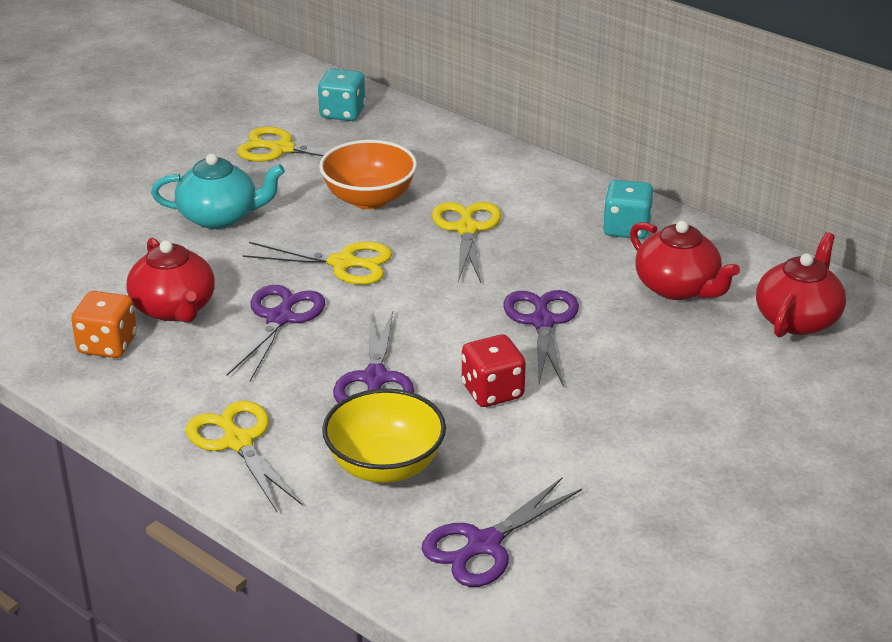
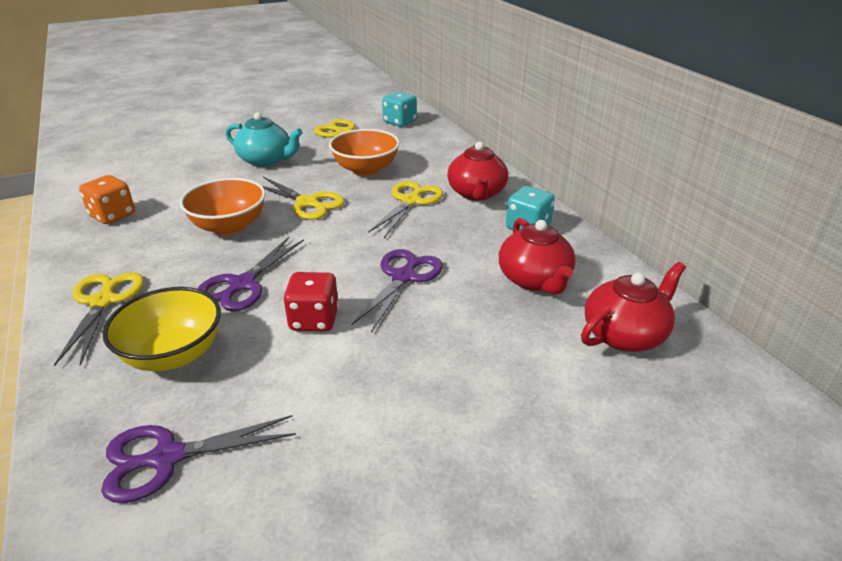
camera: 25 degrees right, 0 degrees up
red teapot [126,238,215,323] -> red teapot moved to [447,142,508,201]
purple scissors [227,285,325,381] -> orange bowl [180,178,266,235]

